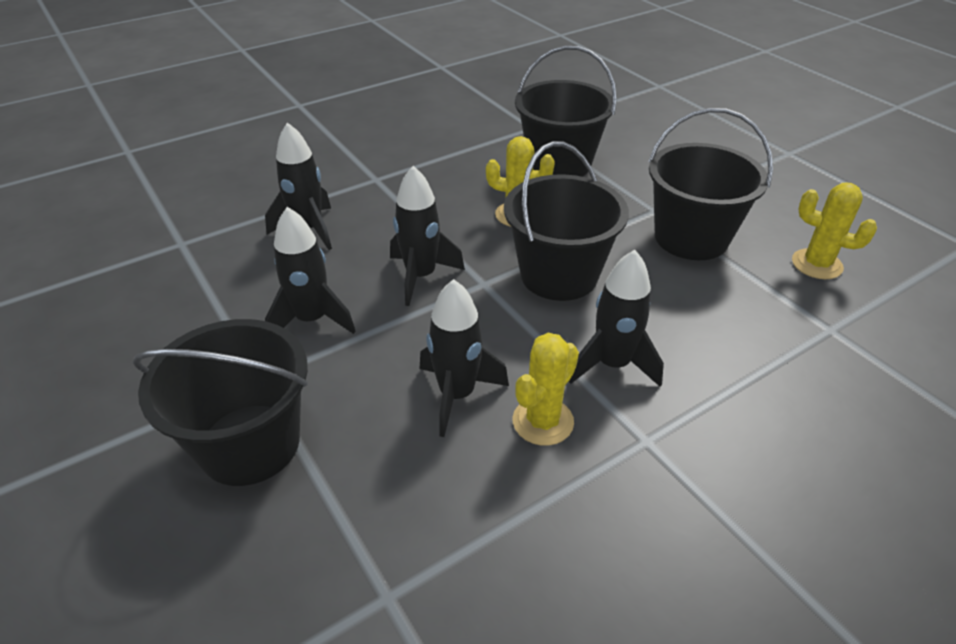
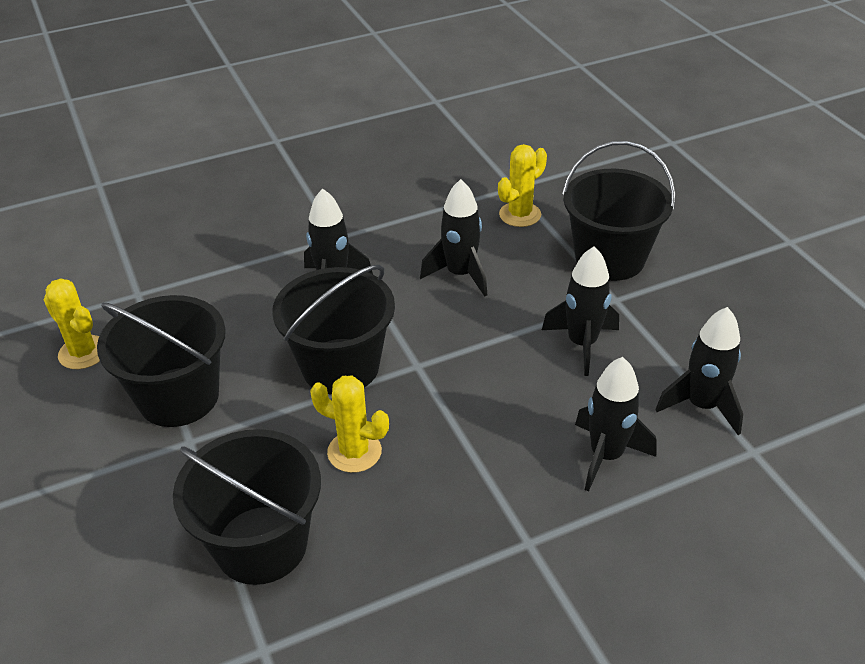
camera: 170 degrees left, 0 degrees up
black rocket [390,166,465,306] -> black rocket moved to [655,307,743,435]
yellow cactus [513,333,579,446] -> yellow cactus moved to [498,144,547,227]

